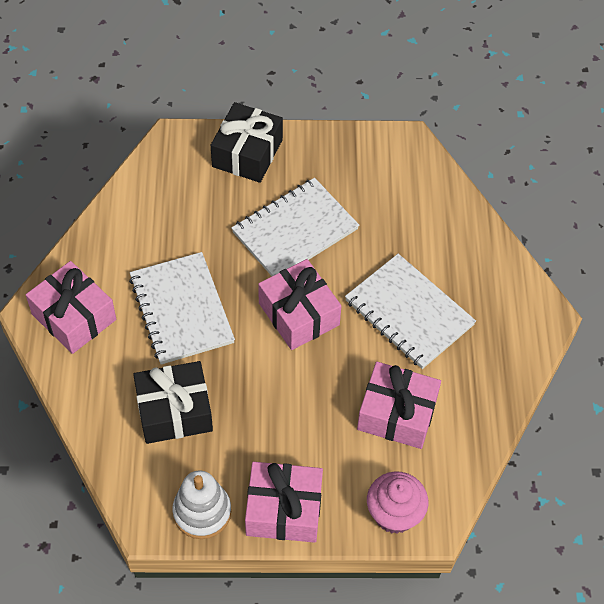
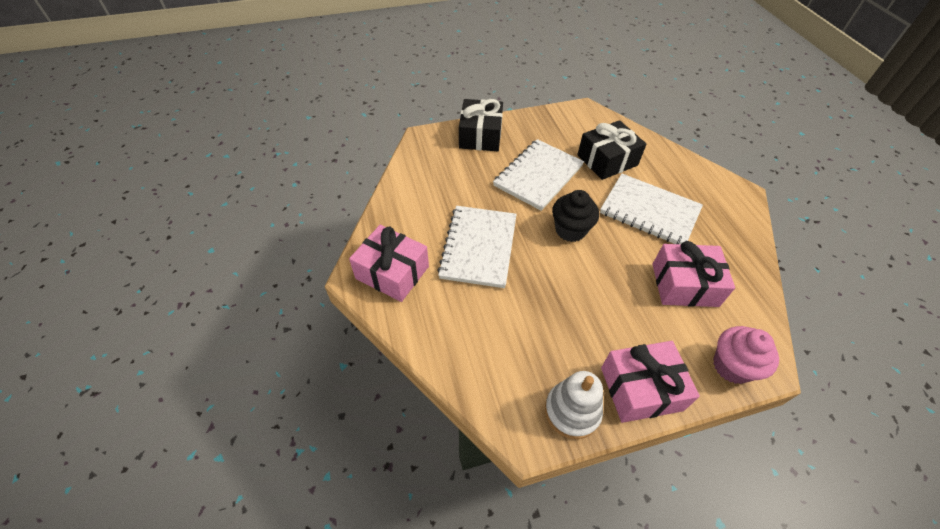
camera: 15 degrees left, 5 degrees down
white notebook [129,252,235,365] -> white notebook turned 45 degrees clockwise [437,206,517,288]
black gift [133,361,213,444] -> black gift moved to [577,120,646,180]
pink gift [258,259,341,350] -> black cupcake [552,190,599,242]

